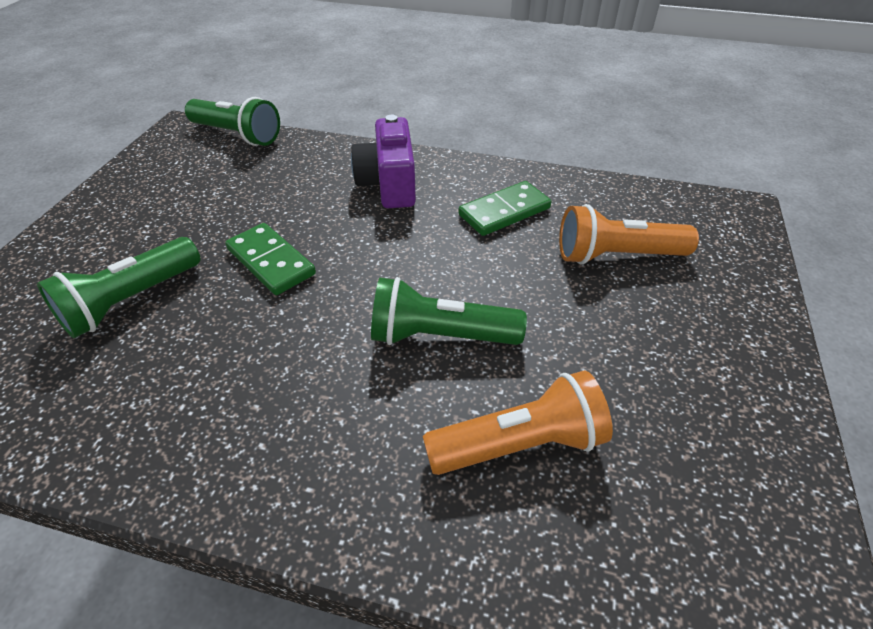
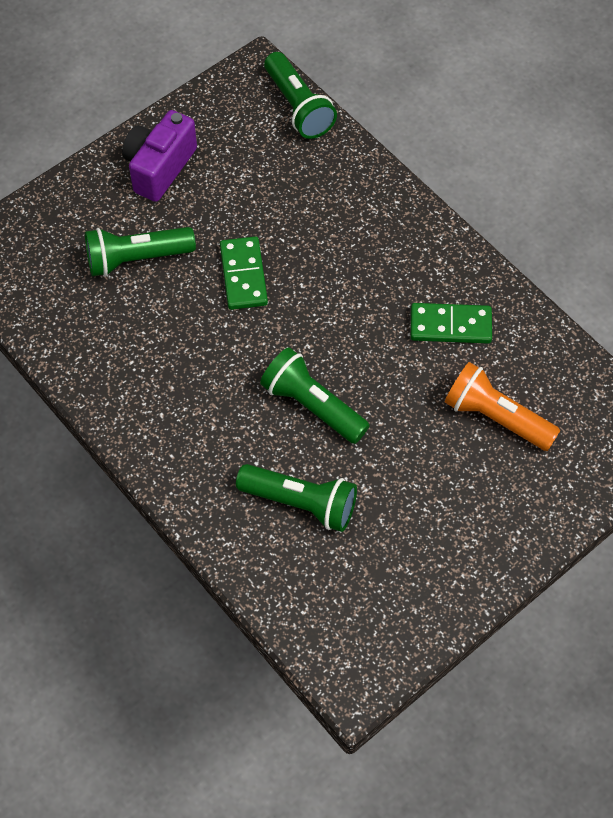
camera: 35 degrees right, 15 degrees up
purple camera [351,115,416,208] -> purple camera moved to [122,110,197,202]
orange flashlight [423,370,613,475] -> green flashlight [236,464,357,532]

